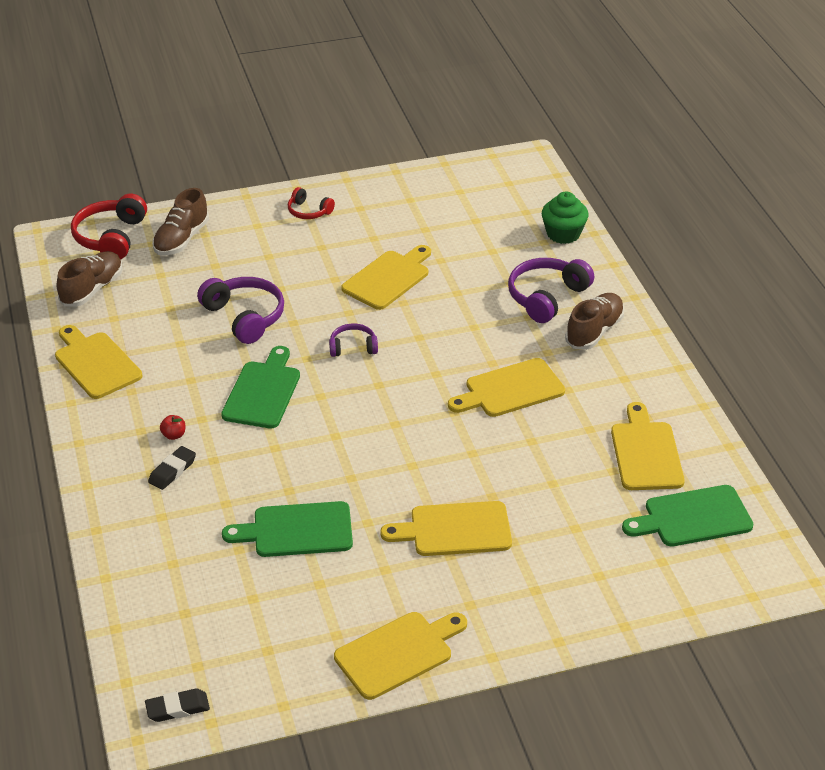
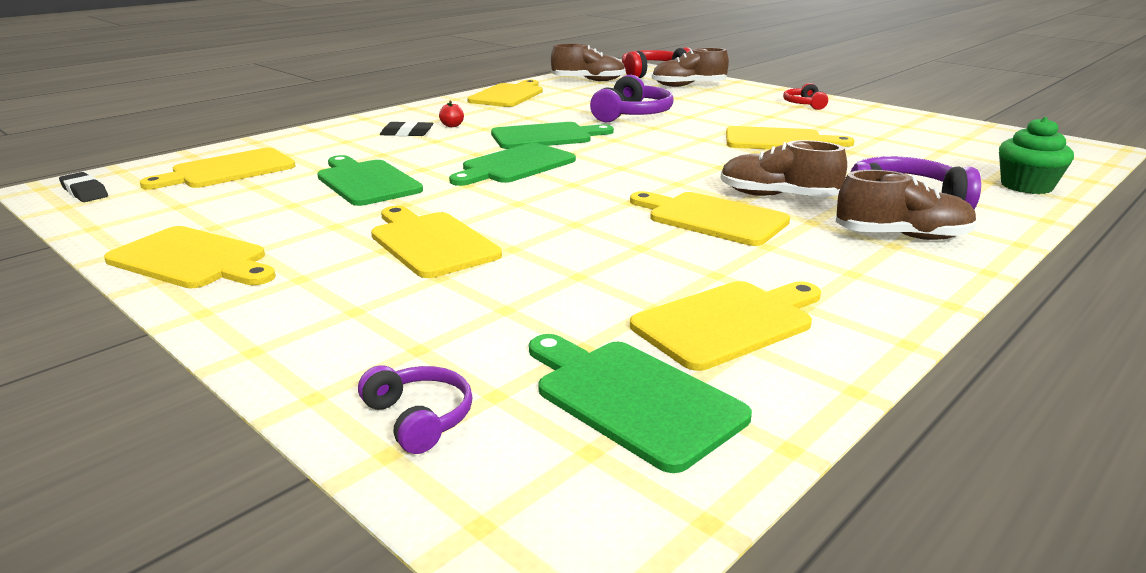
camera: 60 degrees right, 15 degrees down
purple headphones [329,323,378,357] -> purple headphones moved to [358,365,473,454]
none -> yellow cutting board [140,148,295,189]
none -> green cutting board [449,143,576,186]
none -> brown shoe [721,140,847,197]

